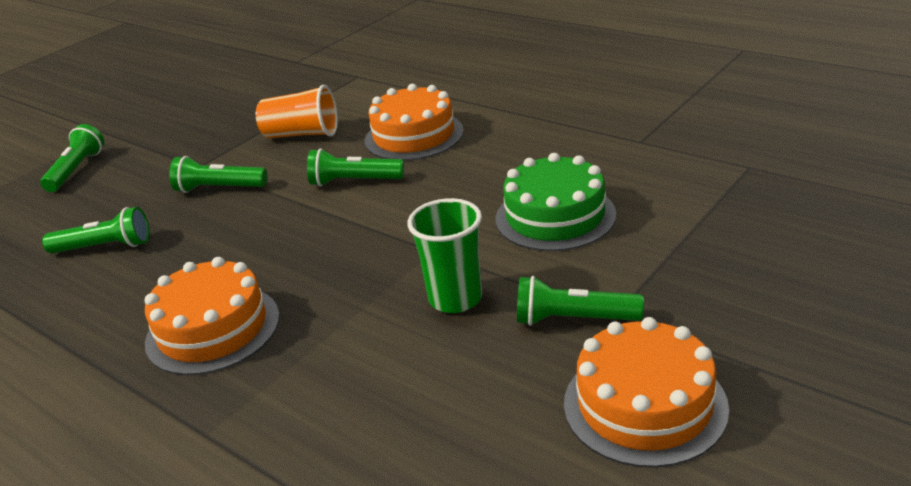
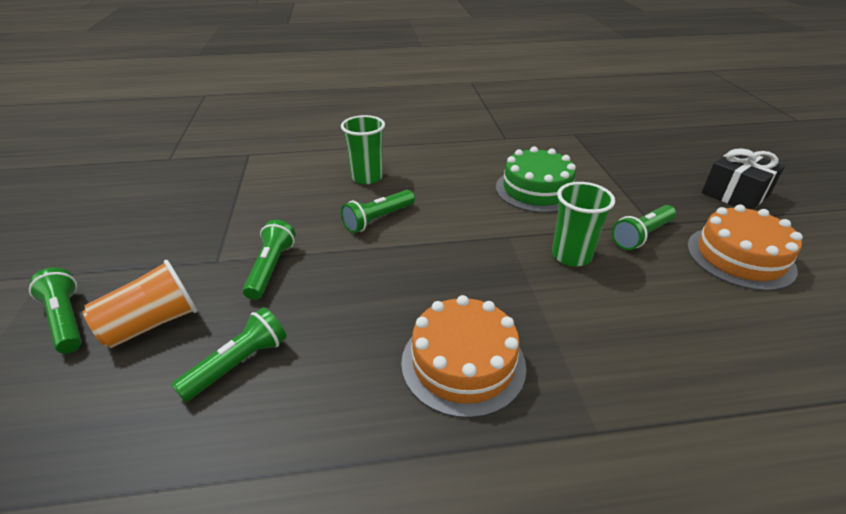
camera: 50 degrees left, 5 degrees up
green flashlight [169,156,268,193] -> green flashlight turned 135 degrees clockwise [243,220,296,300]
orange cup [256,85,338,138] -> orange cup moved to [83,260,197,348]
orange cake [365,84,464,161] -> green cup [341,115,385,184]
none -> black gift [702,148,785,210]

